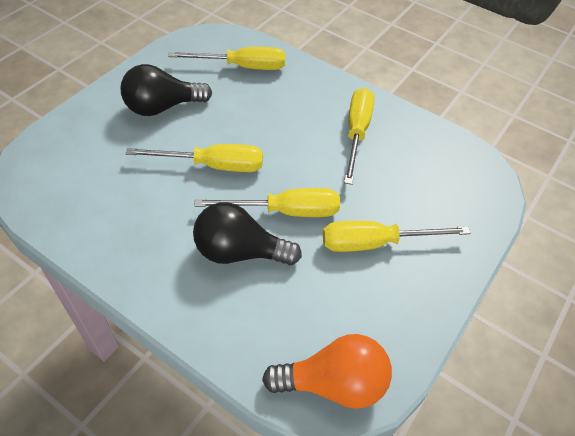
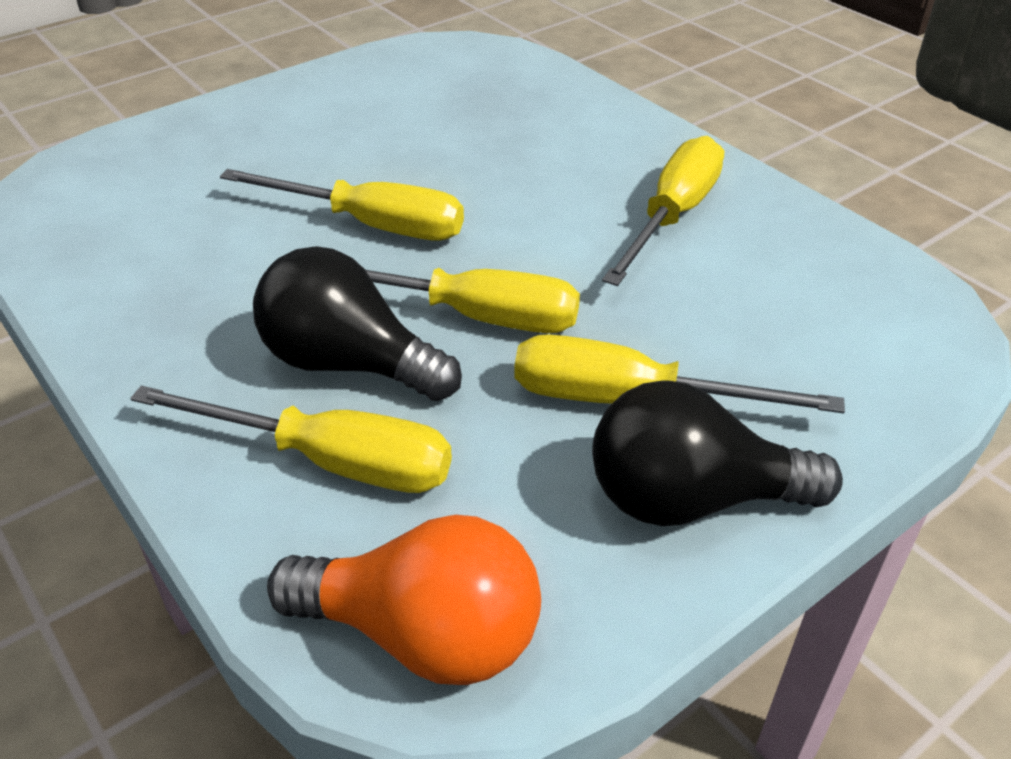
camera: 20 degrees right, 10 degrees down
black light bulb [121,64,212,116] -> black light bulb moved to [592,380,843,526]
yellow screwdriver [168,47,285,70] -> yellow screwdriver moved to [130,386,452,493]

